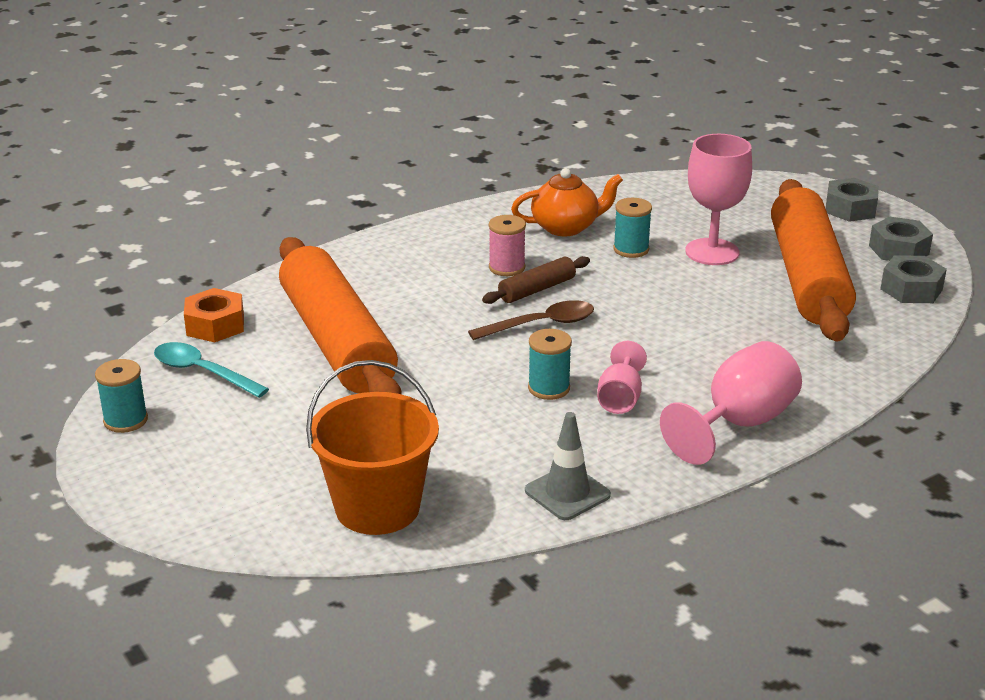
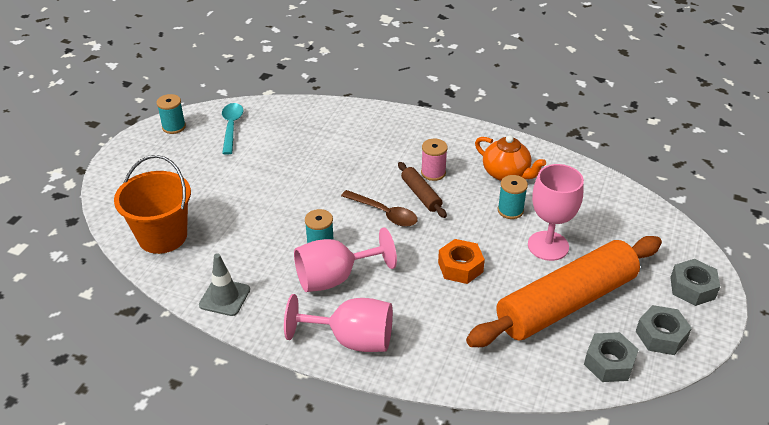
camera: 55 degrees right, 10 degrees up
orange nut [184,288,244,342] -> orange nut moved to [438,239,485,284]
orange rolling pin [279,237,401,394] -> none
brown rolling pin [482,256,590,304] -> brown rolling pin turned 45 degrees clockwise [398,162,447,218]
pink goblet [597,341,647,414] -> pink goblet [294,227,397,292], size x1.70

